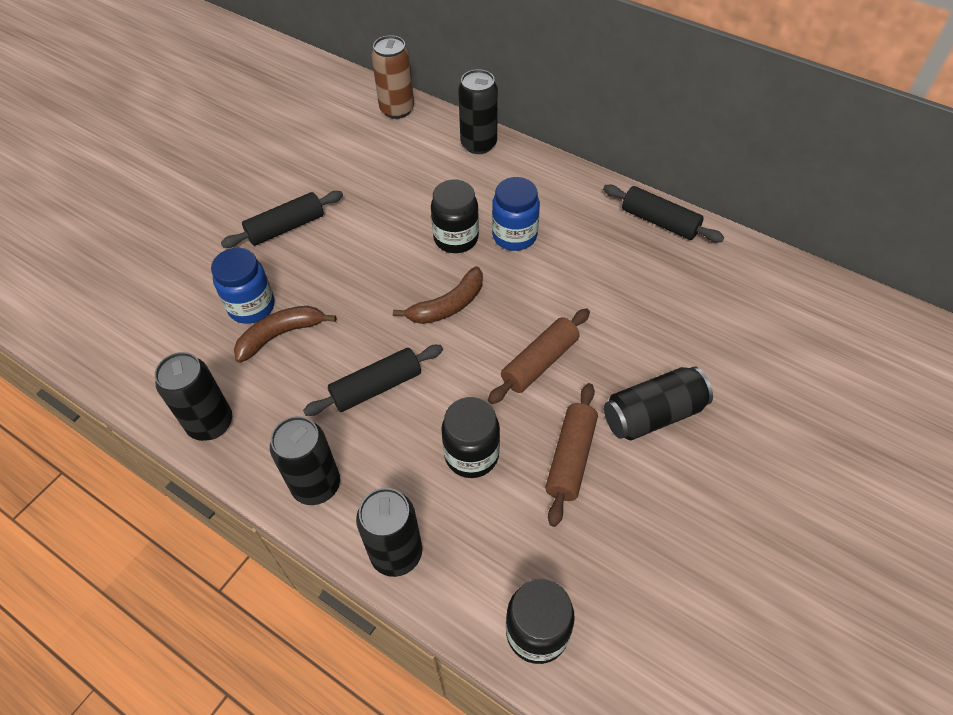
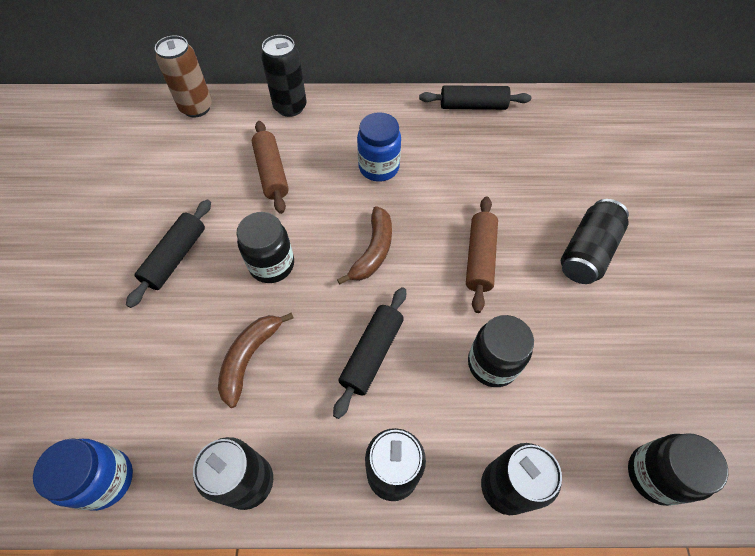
camera: 35 degrees left, 5 degrees up
blue jar [211,248,274,324] -> blue jar moved to [33,438,133,511]
black jar [431,180,479,253] -> black jar moved to [237,212,294,283]
brown rolling pin [545,383,598,527] -> brown rolling pin moved to [252,121,289,214]

